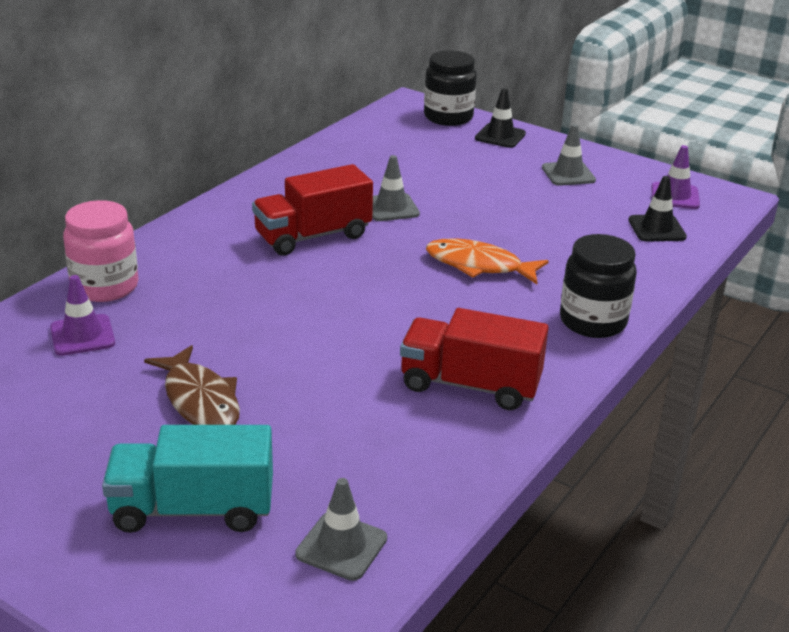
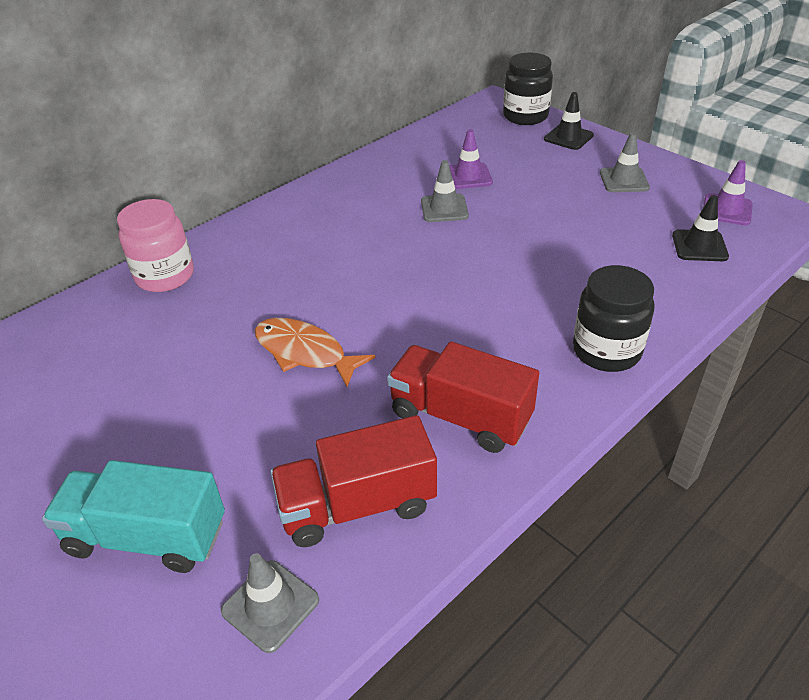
camera: 15 degrees right, 10 degrees up
purple traffic cone [50,275,115,356] -> purple traffic cone moved to [449,129,493,189]
brown fish [144,345,240,425] -> none
red truck [252,164,373,256] -> red truck moved to [270,415,437,547]
orange fish [426,238,549,284] -> orange fish moved to [255,318,375,387]

